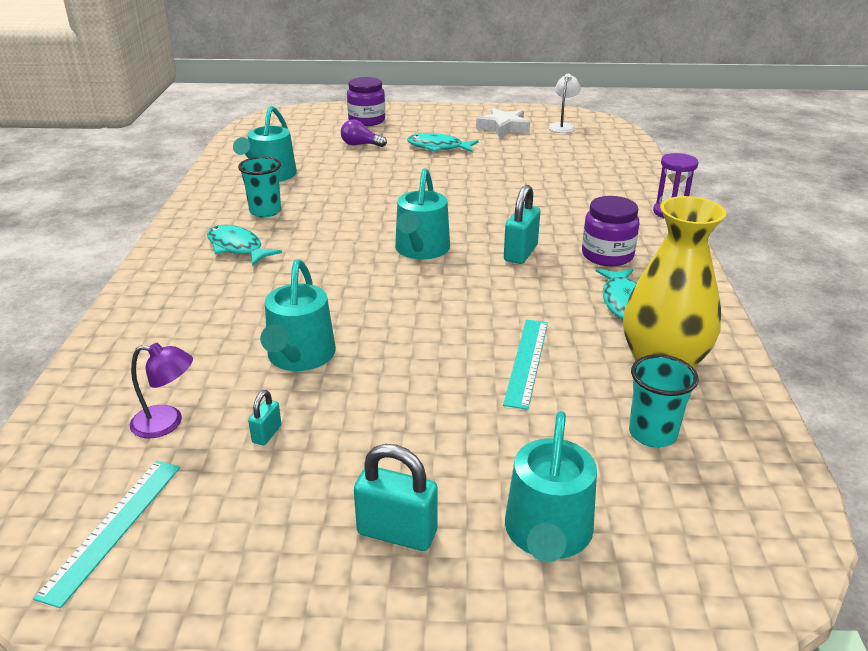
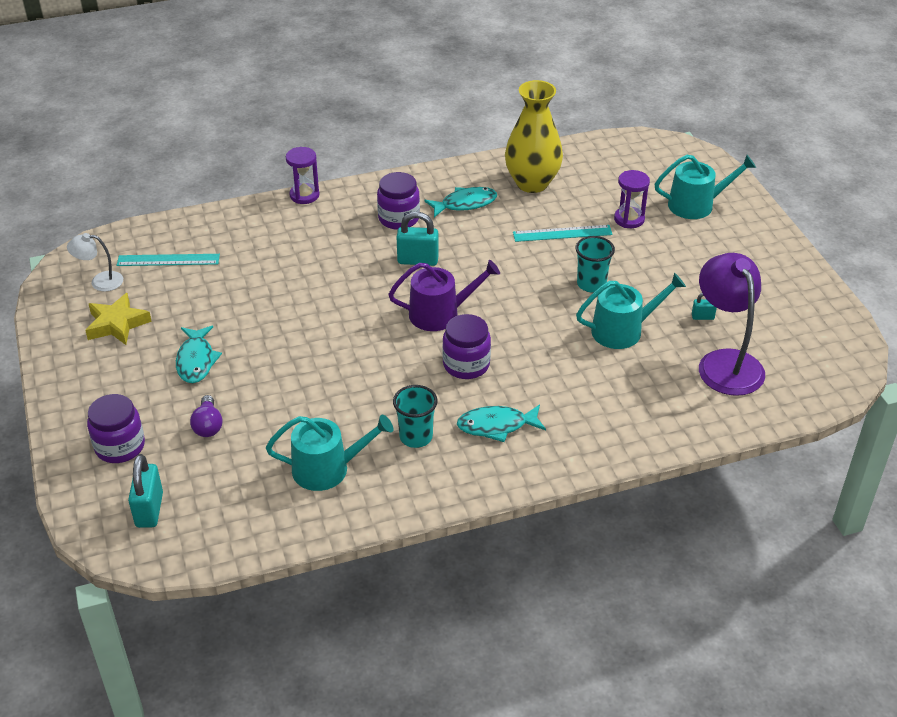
camera: 110 degrees left, 10 degrees up
turquoise ruler [33,461,180,609] -> turquoise ruler moved to [117,254,220,266]
purple lamp [130,343,193,438] -> purple lamp [699,253,765,396], size x1.95
turquoise fish [207,225,282,266] -> turquoise fish turned 60 degrees clockwise [457,404,546,442]
turquoise padlock [354,444,438,551] -> turquoise padlock moved to [128,454,163,528]
turquoise watering can [395,168,450,259] -> purple watering can [389,260,500,331]
white star [476,108,530,138] -> yellow star [85,293,152,345]
turquoise cup [629,354,698,448] -> turquoise cup moved to [575,236,615,293]
none -> purple jar [442,314,491,379]
none -> purple hourglass [614,170,650,228]

